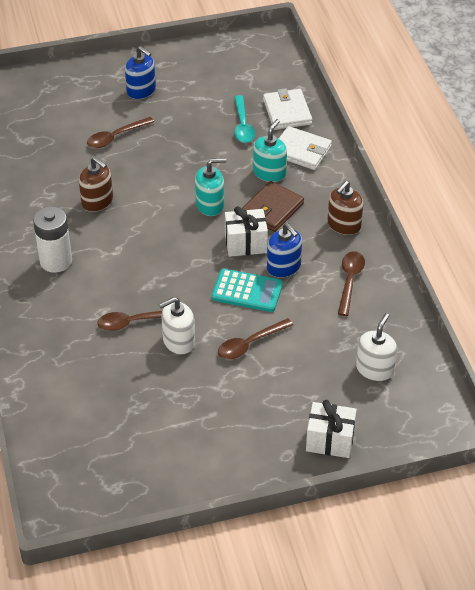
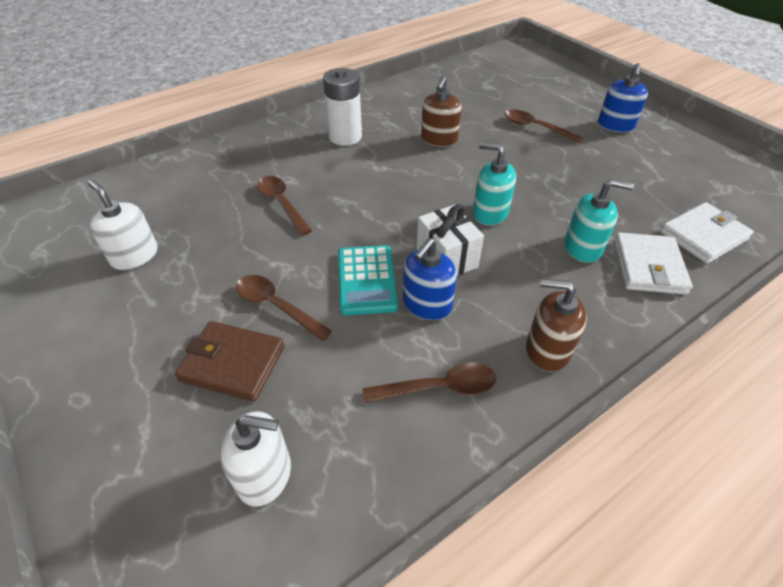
camera: 70 degrees right, 0 degrees up
white soap dispenser [159,297,195,354] -> white soap dispenser moved to [87,180,158,270]
turquoise soap dispenser [195,158,226,216] -> turquoise soap dispenser turned 150 degrees clockwise [473,142,516,225]
turquoise spoon [234,95,255,143] -> none
brown wallet [242,181,304,232] -> brown wallet moved to [175,321,284,401]
white gift [306,400,357,458] -> none

